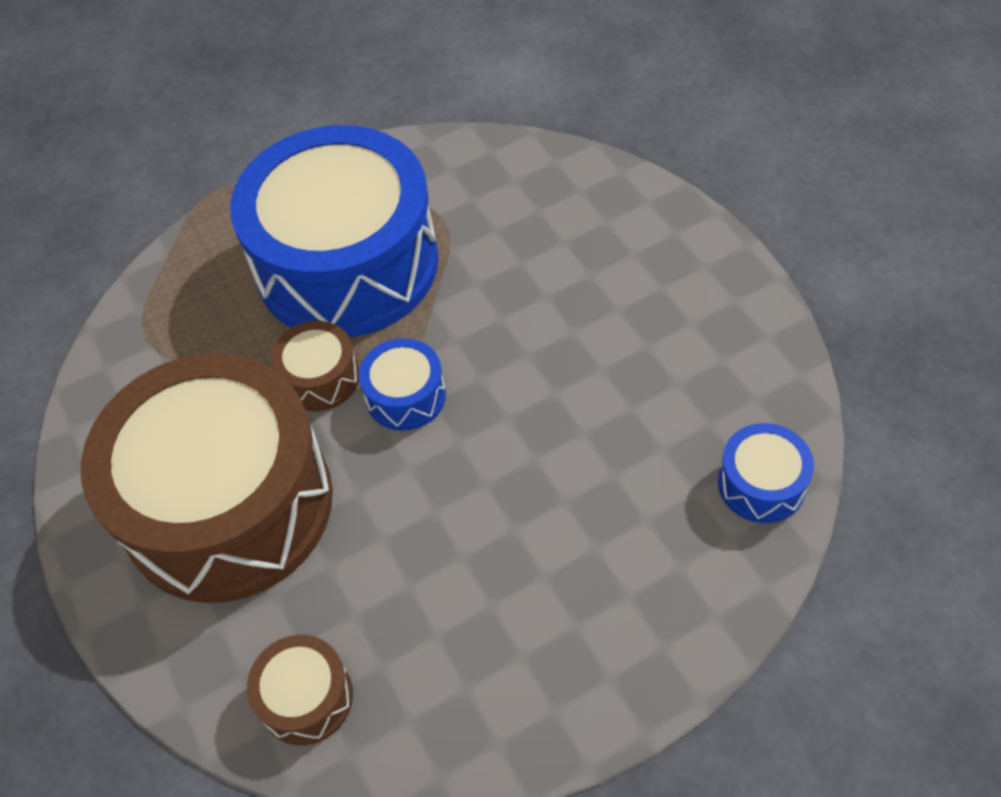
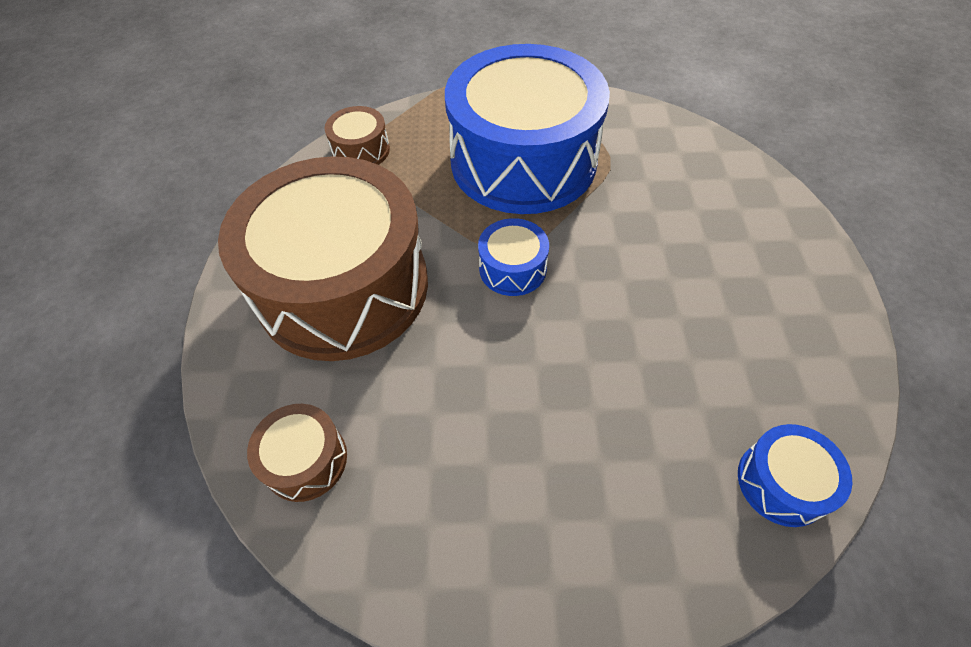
camera: 25 degrees right, 0 degrees up
brown drum [271,321,359,411] -> brown drum moved to [325,106,390,165]

